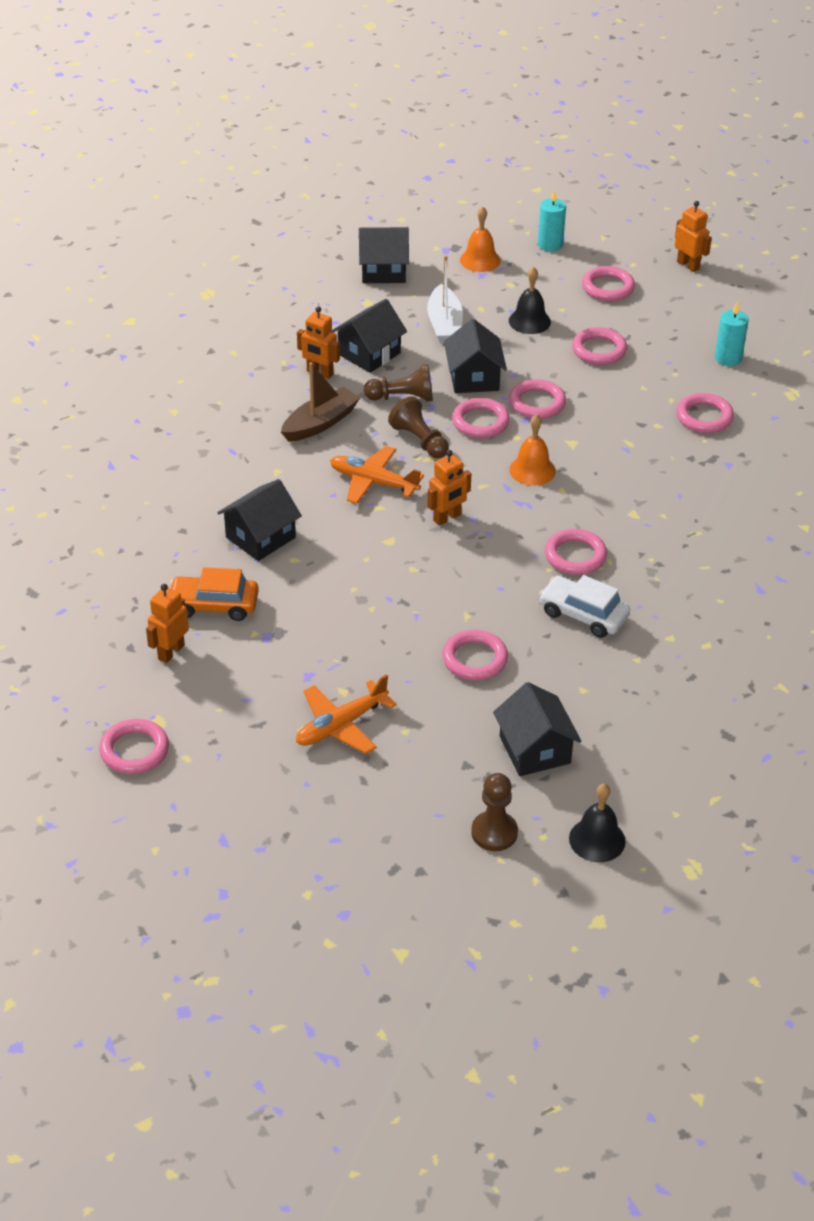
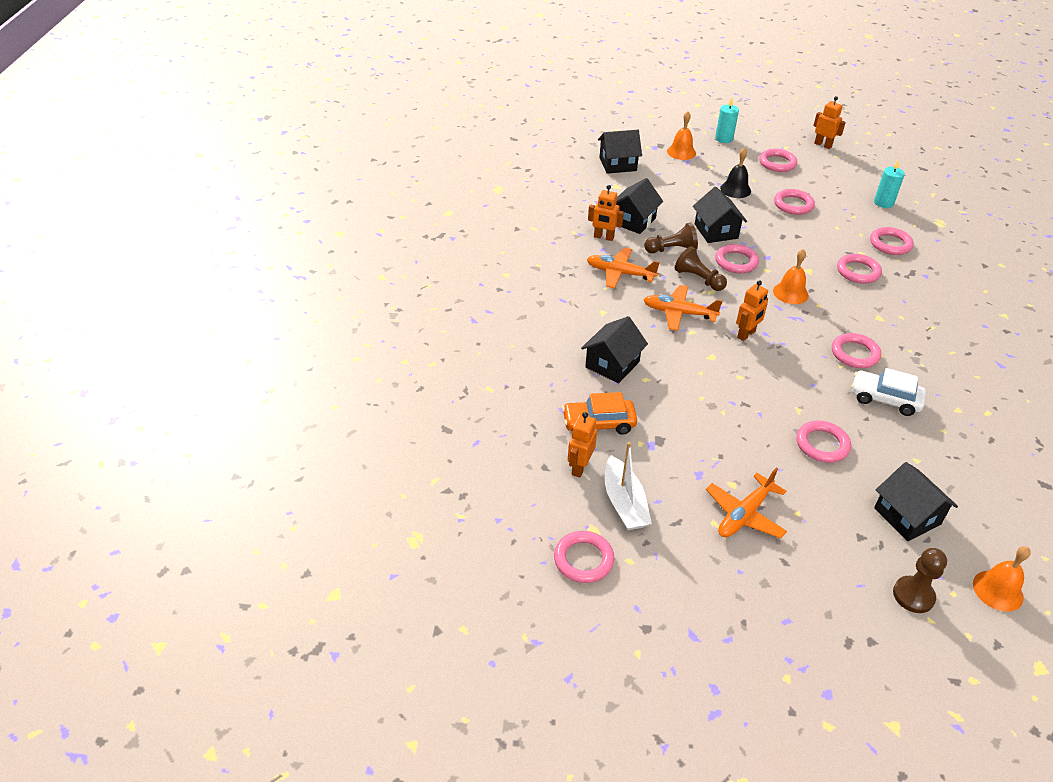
camera: 10 degrees left, 0 degrees up
brown boat [281,362,360,442] -> orange plane [587,247,660,288]
white boat [427,255,463,344] -> white boat moved to [605,442,652,530]
pink ring [509,379,566,419] -> pink ring moved to [837,254,882,284]
black bell [569,784,626,862] -> orange bell [973,546,1031,612]

